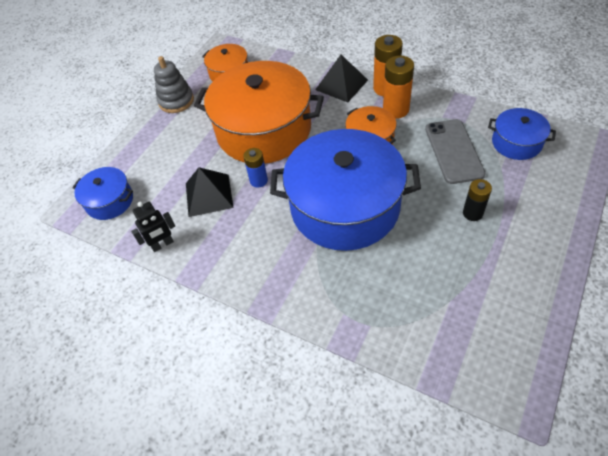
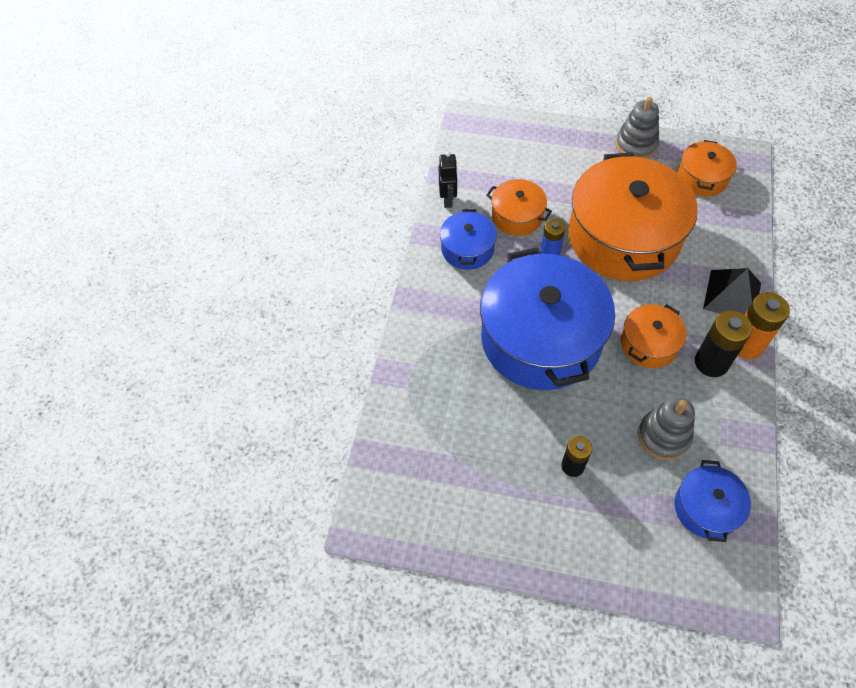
camera: 70 degrees right, 5 degrees up
blue pot [72,167,133,220] -> blue pot moved to [440,209,497,270]
black robot [131,202,175,252] -> black robot turned 135 degrees counterclockwise [439,151,458,208]
black pyramid [186,167,234,217] -> orange pot [486,179,552,236]
orange battery [383,55,414,119] -> black battery [695,310,752,377]
grey phone [425,119,486,184] -> grey stacking toy [638,397,695,460]

